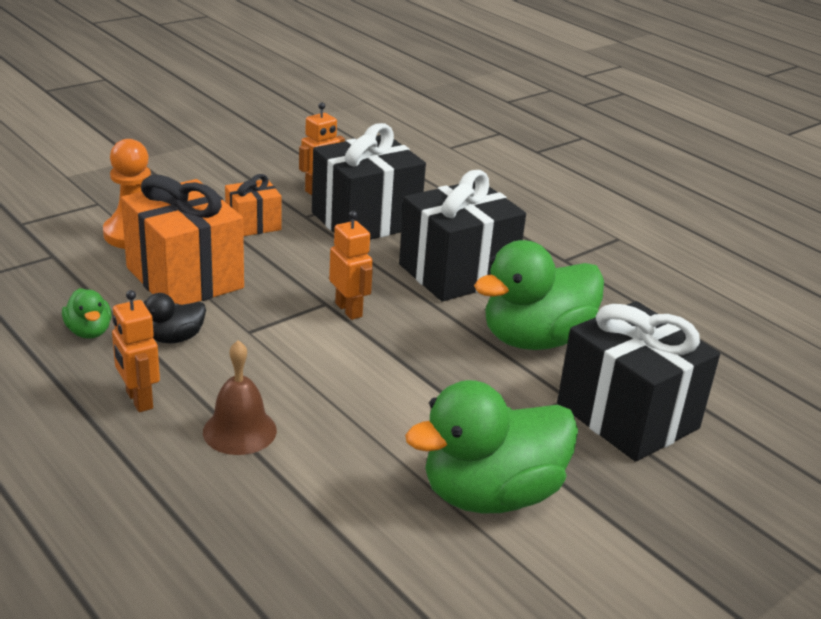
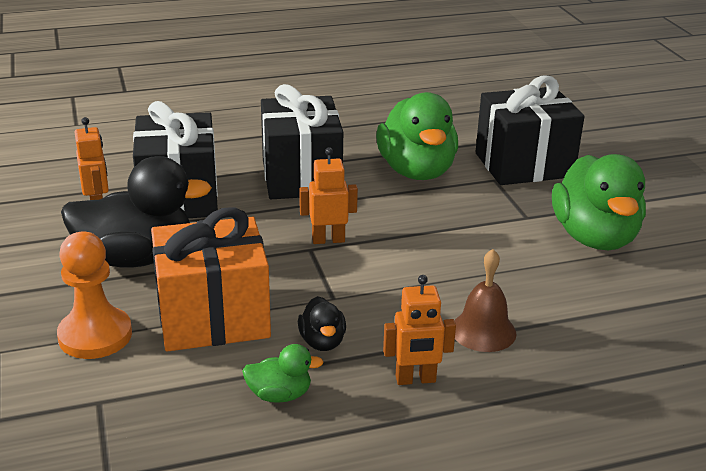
camera: 65 degrees left, 0 degrees up
orange gift [225,174,282,236] -> black duck [61,156,212,268]

